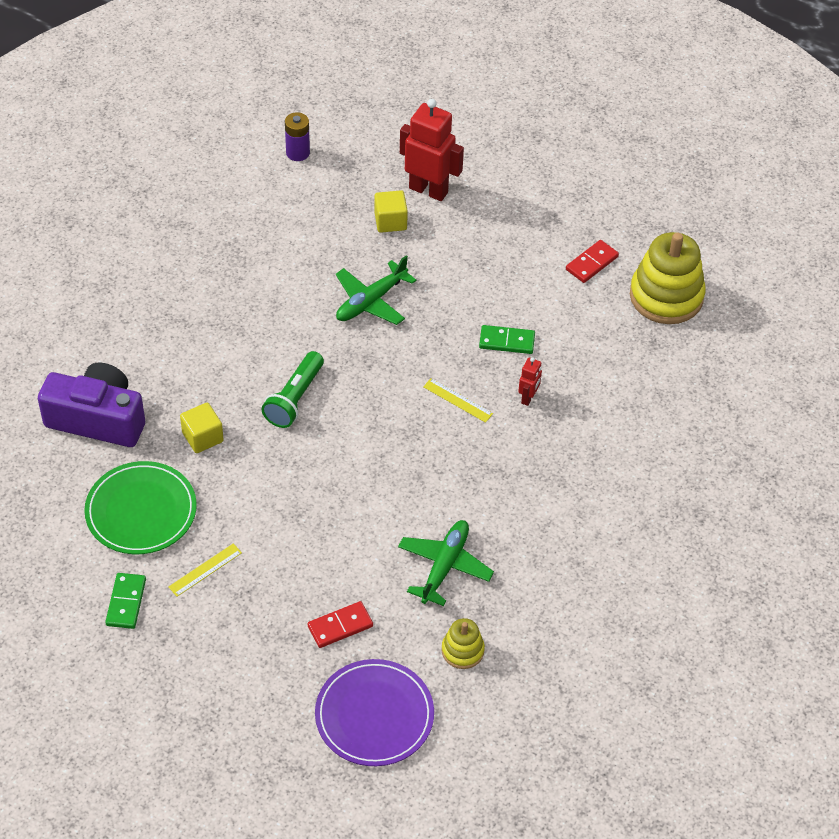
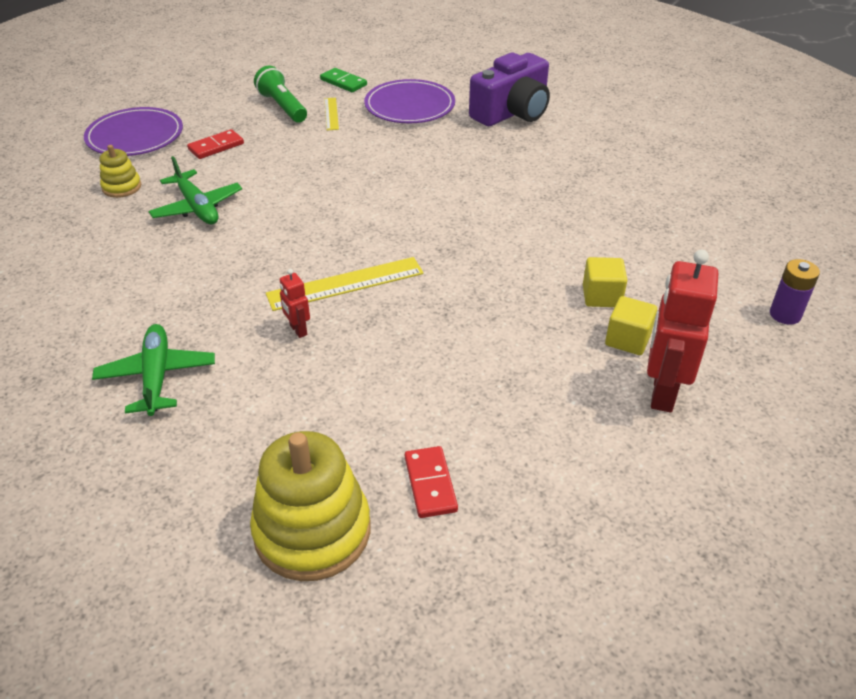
camera: 125 degrees right, 10 degrees down
green plate [84,461,197,554] -> purple plate [364,79,455,123]
yellow cube [180,403,224,453] -> yellow cube moved to [583,257,627,307]
green flashlight [261,351,324,428] -> green flashlight moved to [254,66,307,123]
red domino [308,601,373,648] -> red domino turned 45 degrees clockwise [187,129,244,159]
green plane [336,255,416,325] -> green plane moved to [92,324,215,416]
red robot [400,99,464,201] -> red robot turned 135 degrees clockwise [647,250,718,412]
yellow ruler [423,378,493,423] -> yellow ruler [266,257,424,311], size x1.84
green domino [479,325,535,354] -> none

